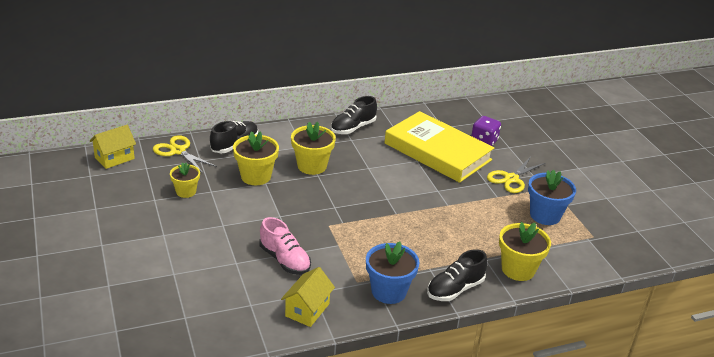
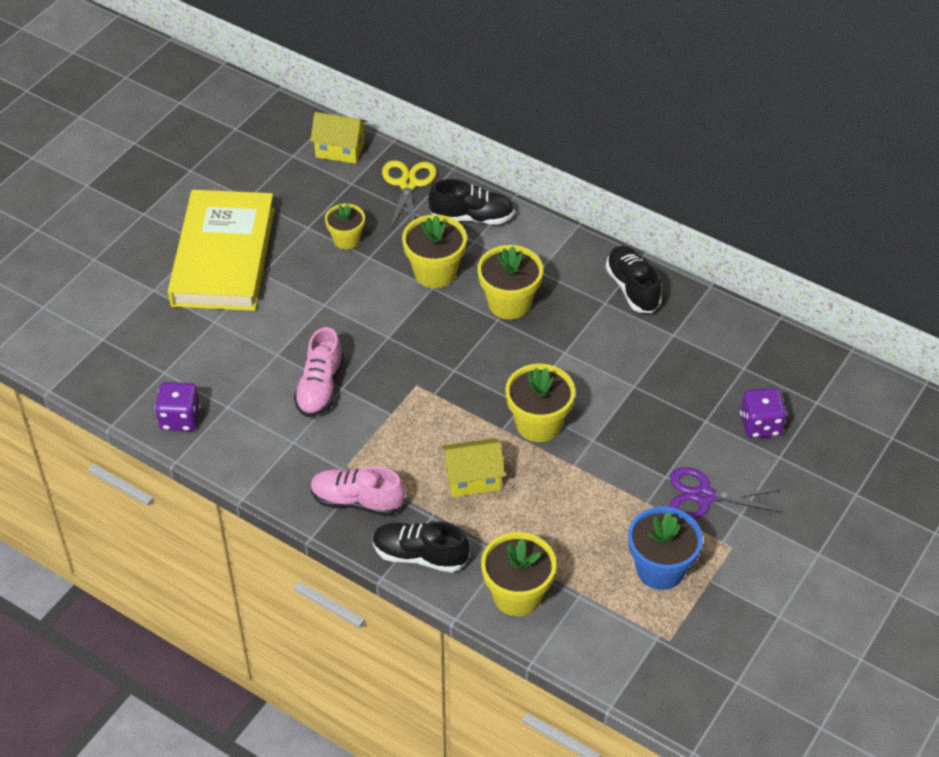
camera: 55 degrees right, 15 degrees up
yellow house [281,267,335,327] -> yellow house moved to [442,438,505,497]
black shoe [331,96,377,134] -> black shoe turned 60 degrees clockwise [606,246,662,313]
blue flower pot [366,242,420,304] -> pink shoe [310,466,405,516]
yellow book [385,111,494,183] -> yellow book moved to [168,190,275,311]
yellow scissors [487,157,545,193] -> purple scissors [669,467,782,519]
none -> purple dice [155,382,201,431]
none -> yellow flower pot [505,364,575,442]

